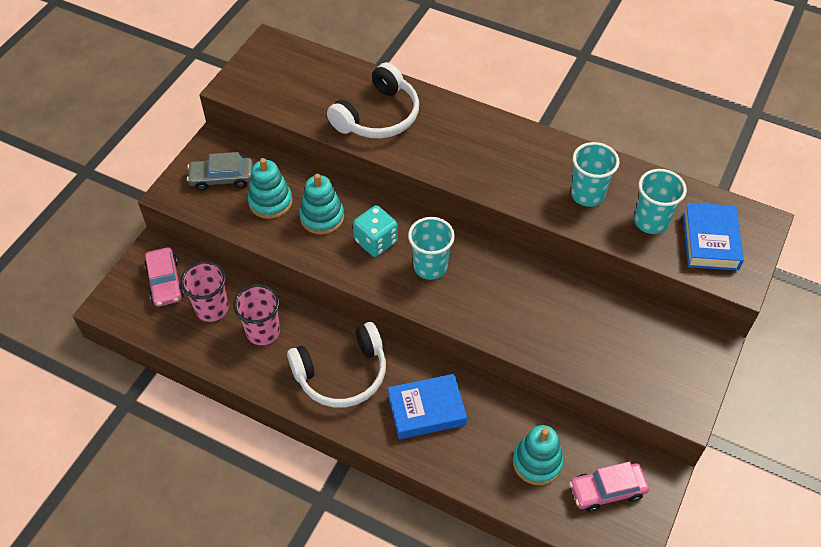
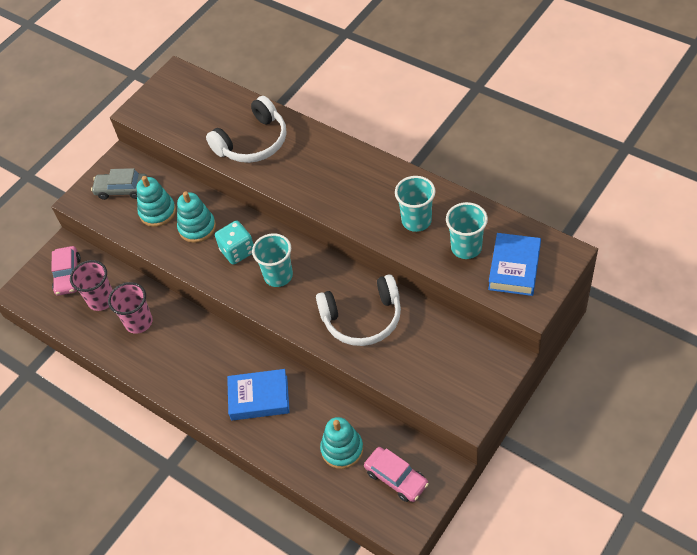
camera: 15 degrees right, 0 degrees up
white headphones [287,322,386,407] -> white headphones moved to [316,274,401,346]
pink car [569,462,649,512] -> pink car turned 135 degrees counterclockwise [364,447,429,502]

